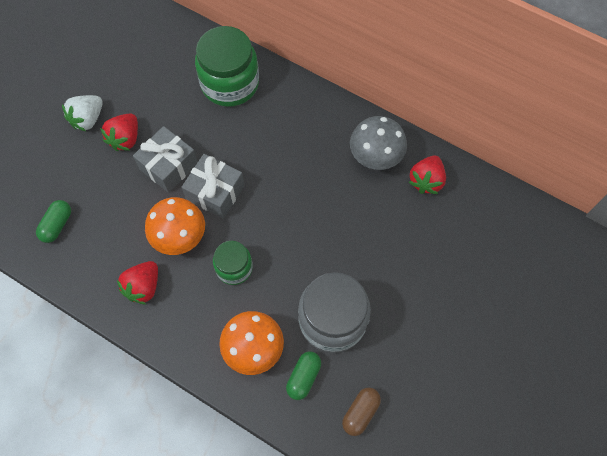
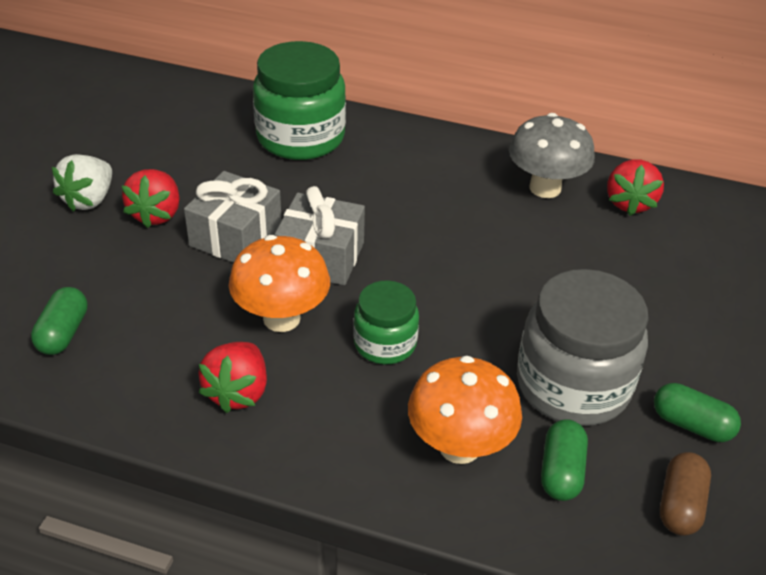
camera: 15 degrees left, 25 degrees down
none -> green capsule [654,383,741,442]

